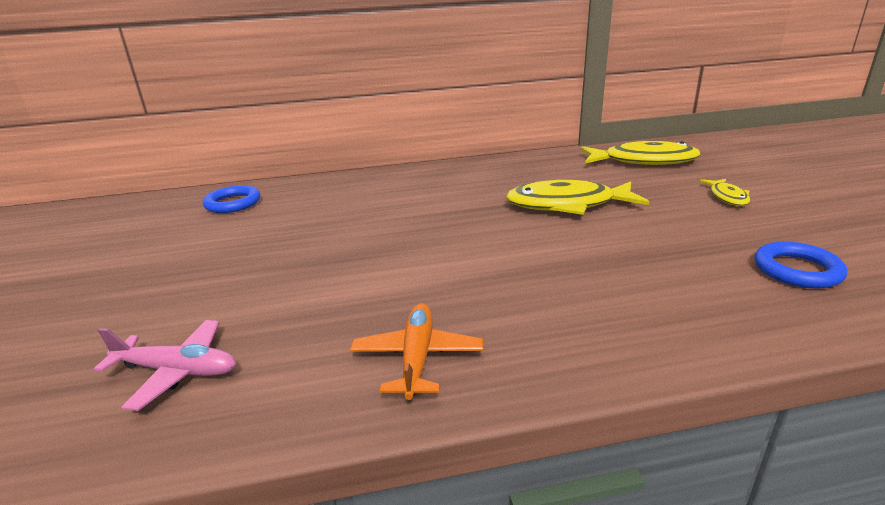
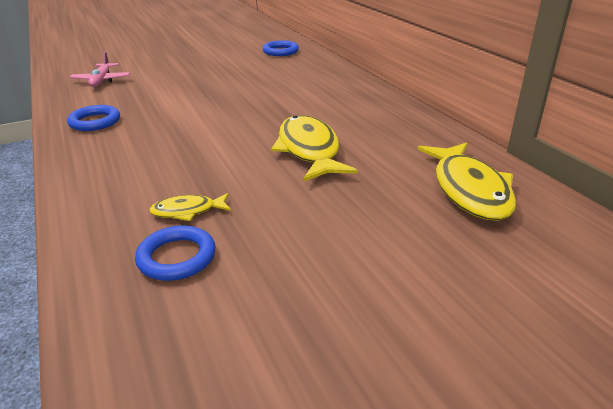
camera: 75 degrees right, 5 degrees up
orange plane [350,303,483,400] -> blue ring [67,105,120,131]
yellow fish [700,179,750,206] -> yellow fish moved to [149,193,231,221]

